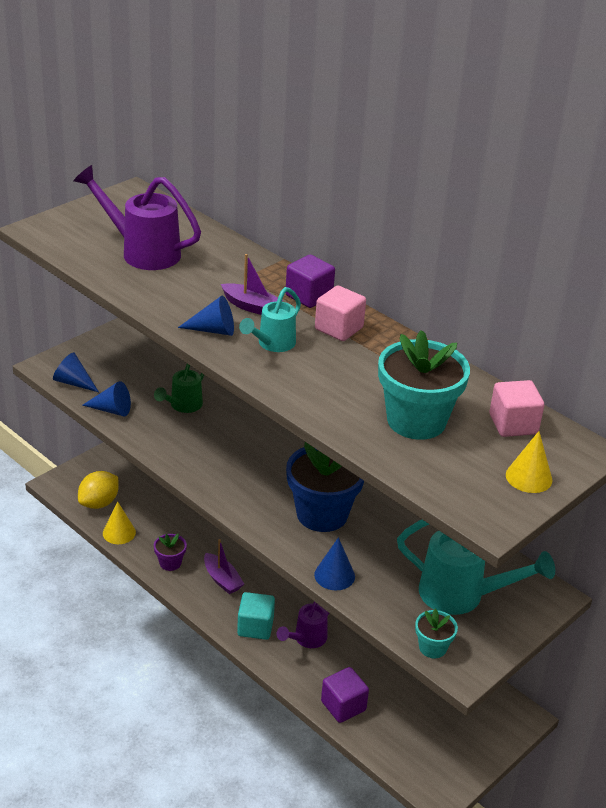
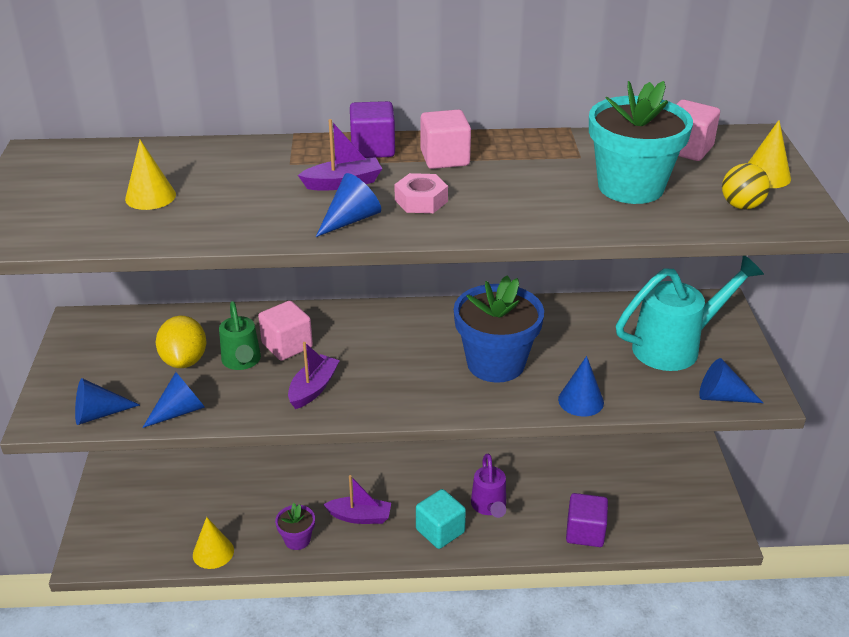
camera: 45 degrees left, 0 degrees up
purple watering can [74,165,201,270] -> yellow cone [125,140,176,210]
yellow lemon [78,471,119,509] -> yellow lemon moved to [156,316,206,368]
turquoise watering can [239,287,301,352] -> pink nut [394,173,448,213]
turquoise flower pot [415,609,458,658] -> blue cone [699,358,763,403]
none -> pink cube [258,301,313,361]
none -> purple boat [288,342,340,409]
none -> yellow ball [722,163,770,210]

